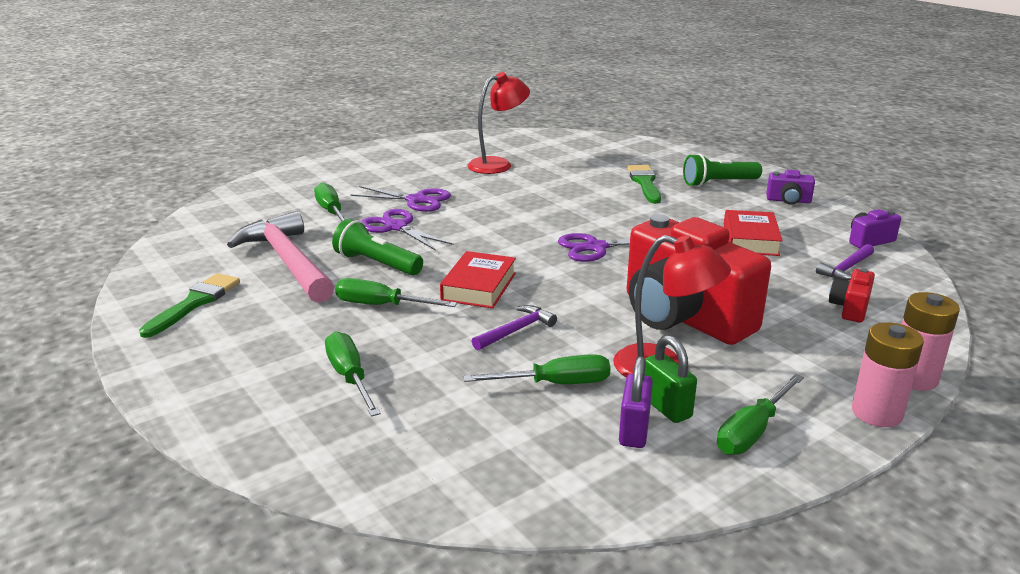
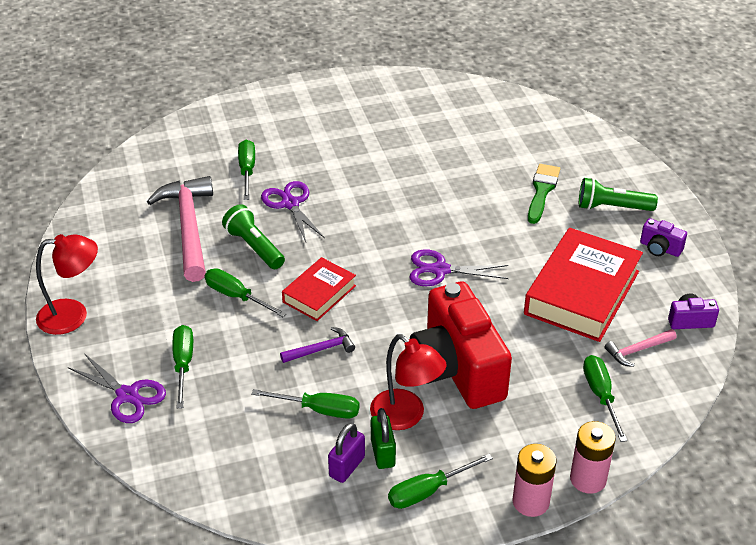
camera: 20 degrees right, 15 degrees up
green brush [139,273,240,338] -> none
purple scissors [350,186,451,212] -> purple scissors moved to [68,353,166,423]
red lamp [467,72,530,174] -> red lamp moved to [36,234,98,335]
red book [724,210,783,256] -> red book [524,228,643,342], size x1.80
purple hammer [816,244,874,281] -> pink hammer [605,329,676,367]
red camera [829,268,875,323] -> green screwdriver [583,355,627,442]

